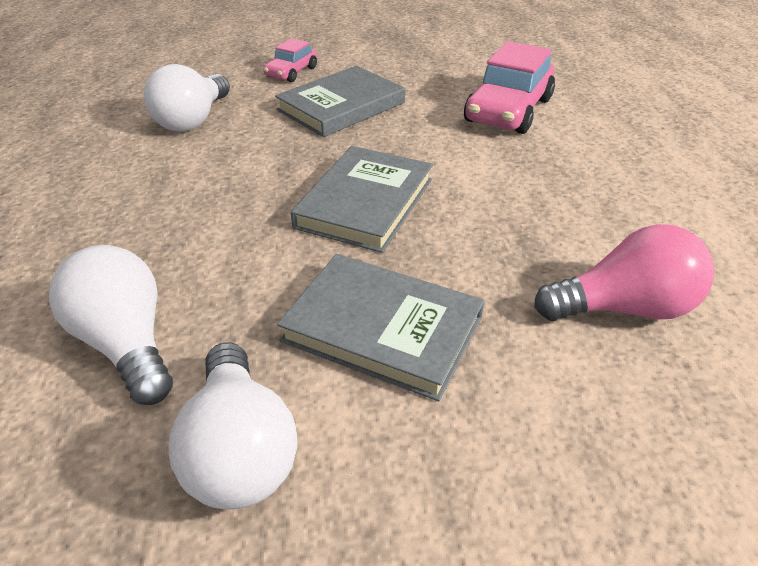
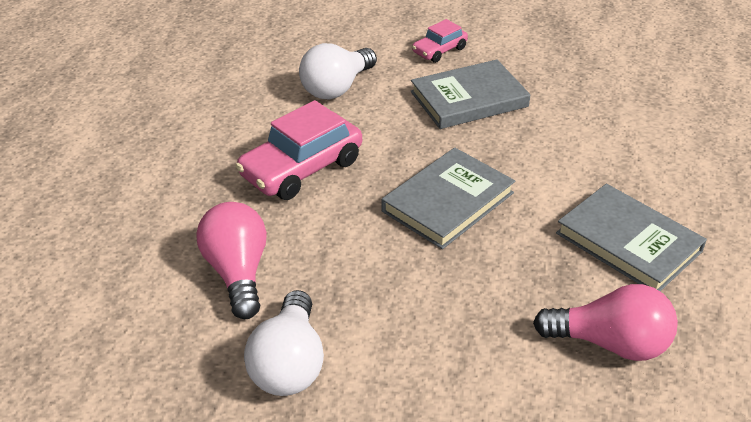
camera: 20 degrees right, 0 degrees up
white light bulb [49,245,173,405] -> pink light bulb [196,202,267,319]
grey book [277,254,484,401] -> grey book moved to [556,184,707,291]
pink car [464,41,555,134] -> pink car moved to [236,100,362,200]

